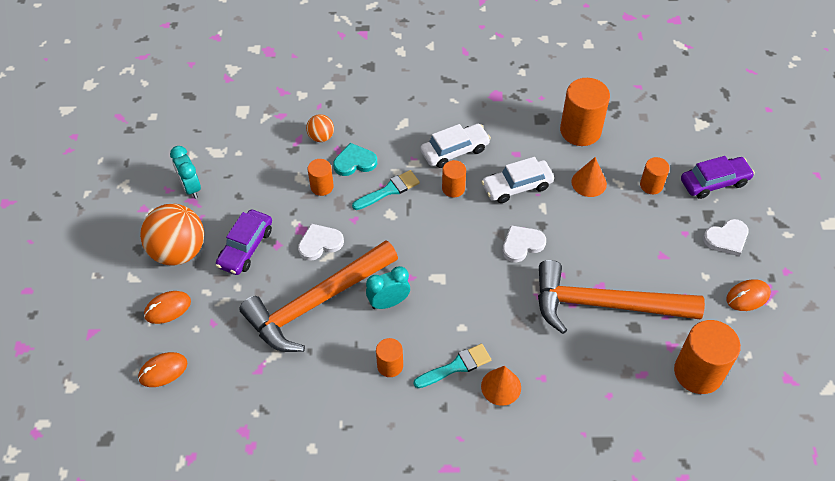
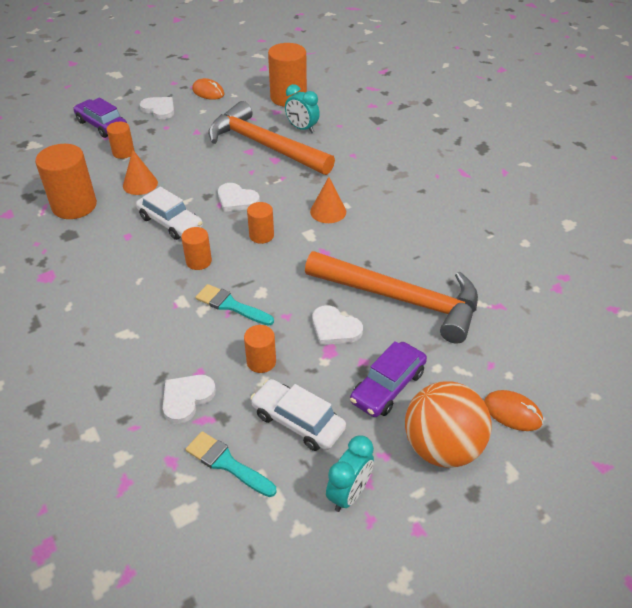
camera: 120 degrees left, 10 degrees down
orange mouse [138,352,187,387] -> none
purple car [216,210,272,275] -> purple car turned 135 degrees clockwise [350,341,427,417]
orange ball [306,114,334,142] -> white heart [163,375,216,424]
turquoise heart [333,143,377,176] -> none
turquoise clock [366,266,410,309] -> turquoise clock moved to [285,84,320,133]
orange cylinder [376,338,403,377] -> orange cylinder moved to [247,202,274,244]
turquoise brush [413,344,491,388] -> turquoise brush moved to [186,431,277,497]
white car [420,124,491,168] -> white car moved to [250,379,346,451]
orange cone [481,366,521,406] -> orange cone moved to [310,177,346,223]
orange hammer [538,260,705,334] -> orange hammer turned 150 degrees clockwise [208,101,335,175]

